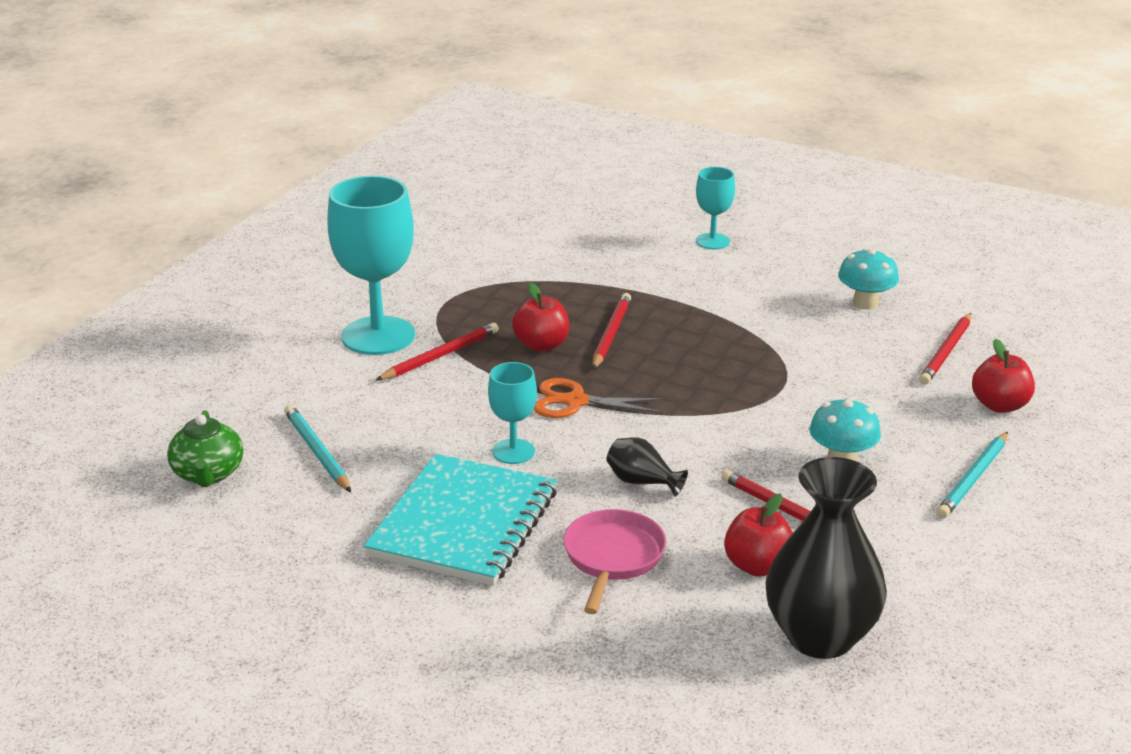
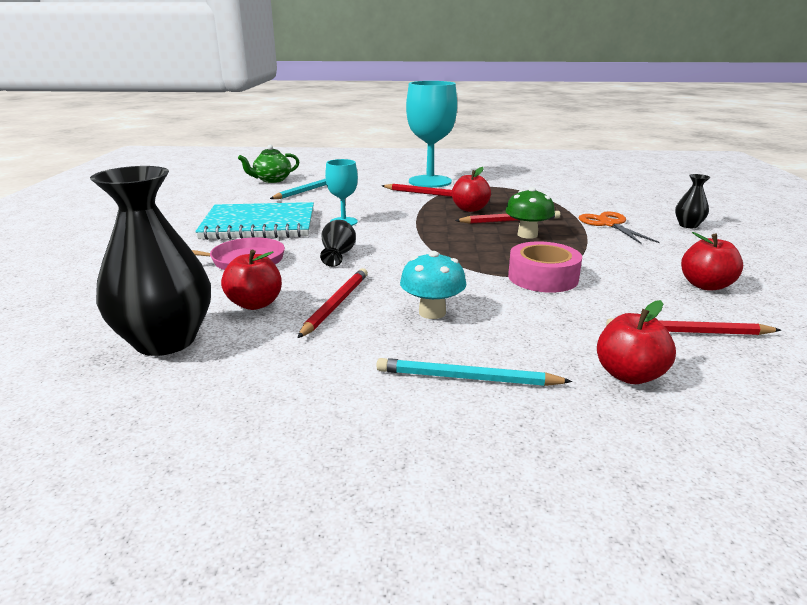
camera: 65 degrees right, 5 degrees down
orange scissors [534,378,666,418] -> orange scissors moved to [579,212,660,244]
turquoise goblet [696,167,735,249] -> black vase [675,174,711,228]
turquoise mushroom [838,248,899,310] -> red apple [681,232,743,291]
none -> green mushroom [505,187,555,239]
none -> pink tape [508,242,582,293]

